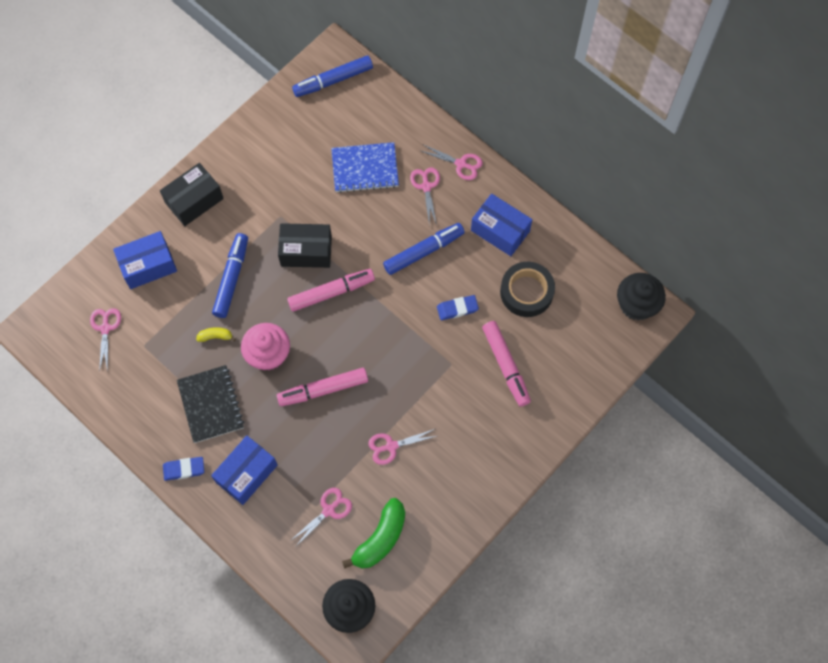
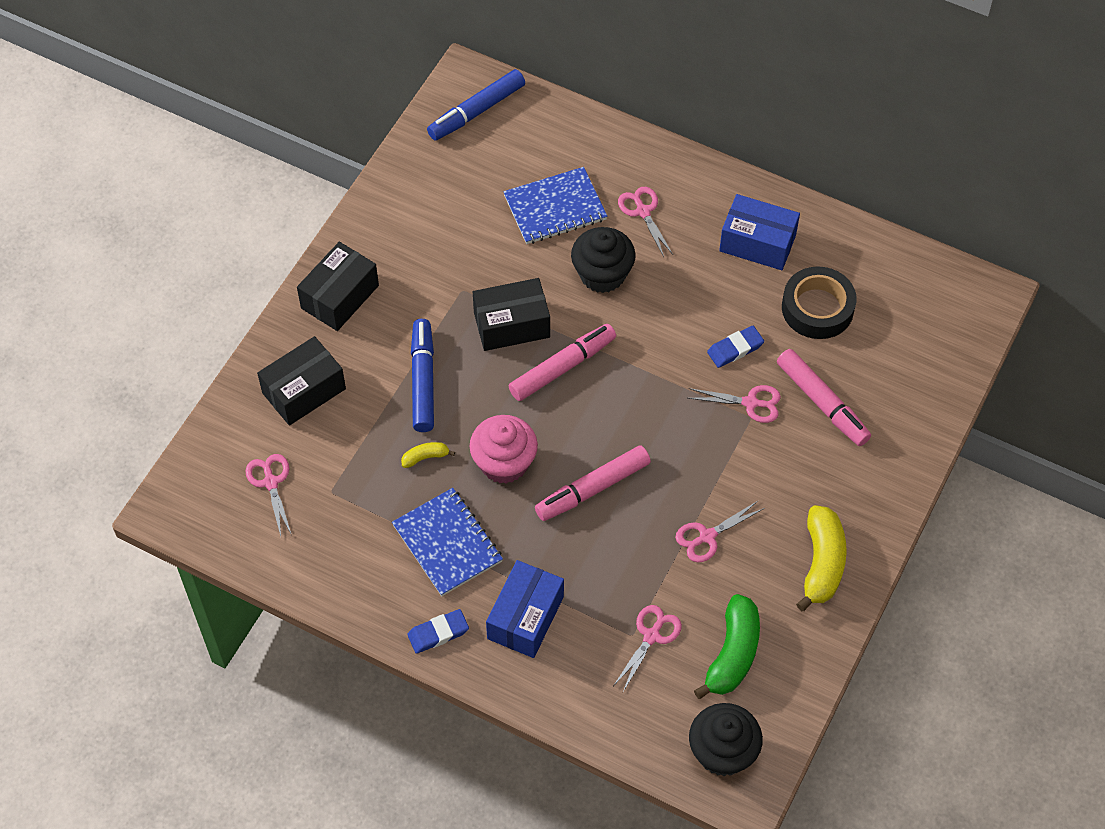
camera: 15 degrees left, 10 degrees down
blue box [113,231,177,289] -> black box [257,336,346,426]
black notebook [177,365,244,443] -> blue notebook [392,488,503,596]
blue marker [383,223,465,275] -> none
pink scissors [421,145,483,180] -> pink scissors moved to [688,385,781,423]
black cupcake [617,273,666,320] -> black cupcake moved to [571,227,636,293]
none -> yellow banana [796,505,847,611]

